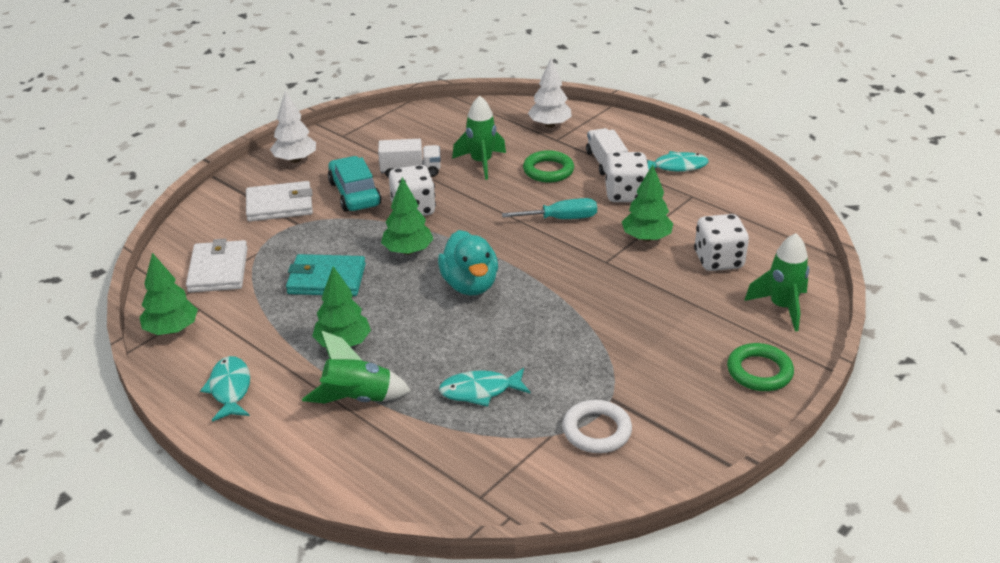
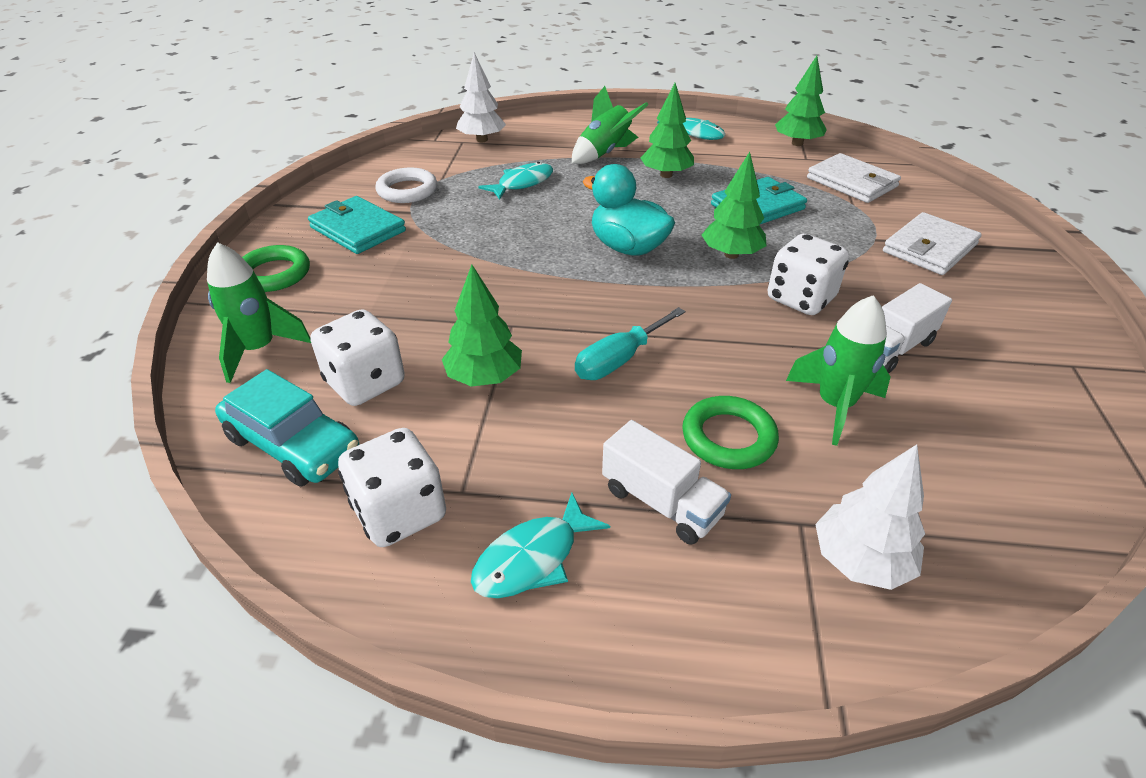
camera: 145 degrees right, 5 degrees up
white tree [270,91,316,163] -> white tree moved to [456,52,506,142]
turquoise car [328,156,381,212] -> turquoise car moved to [215,369,359,486]
white dice [605,152,649,202] -> white dice moved to [338,428,446,547]
none -> turquoise wallet [308,196,406,254]

